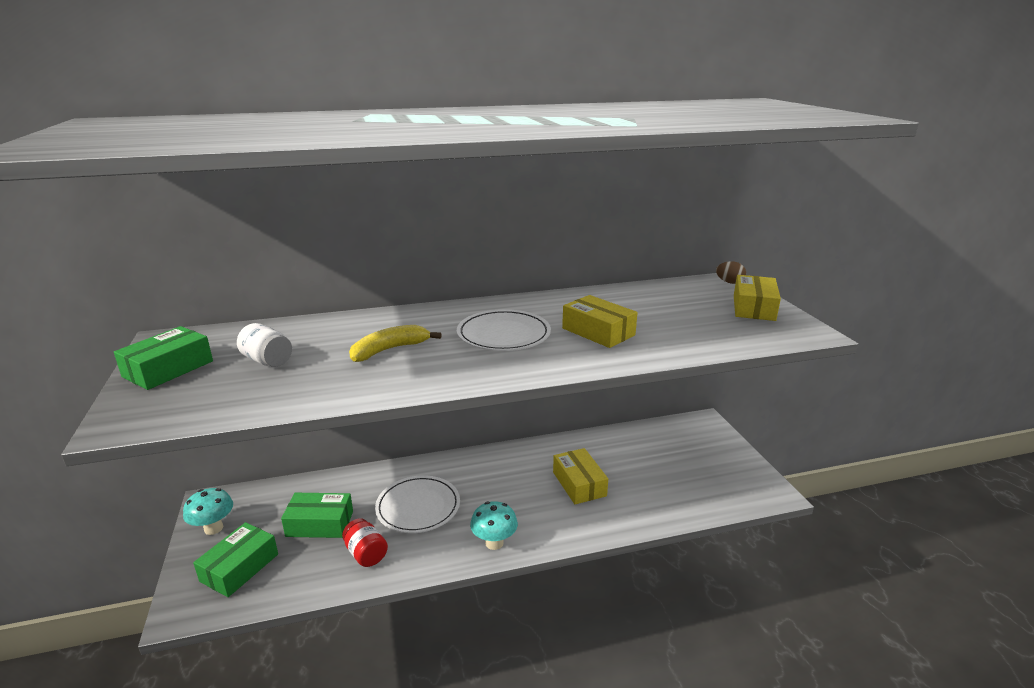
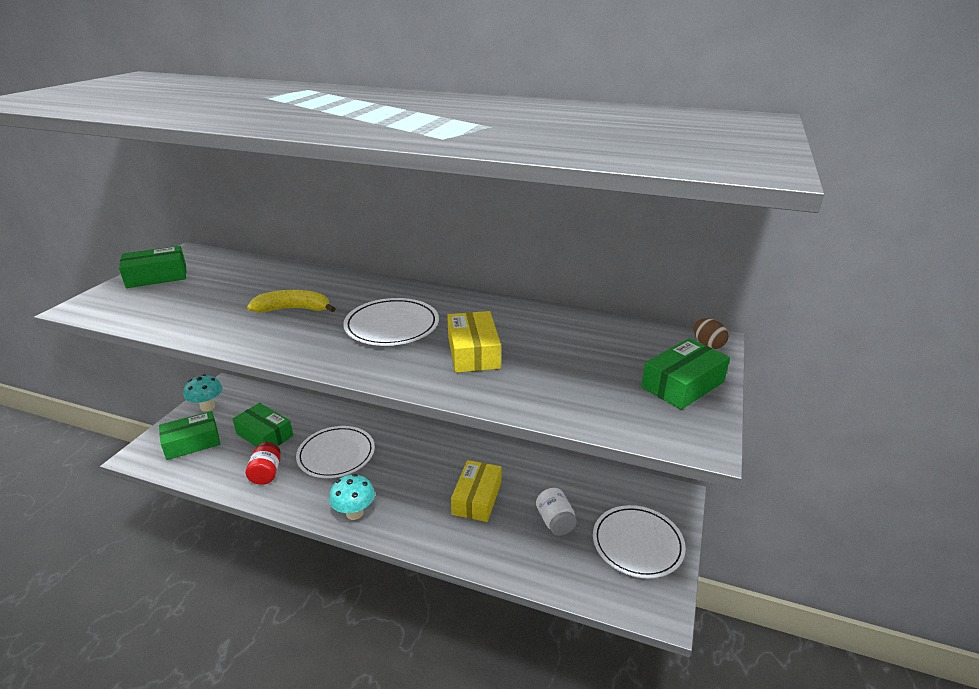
camera: 35 degrees right, 5 degrees up
white jar [237,323,292,367] -> white jar moved to [536,488,577,536]
yellow box [734,275,781,321] -> green box [641,338,730,410]
none -> white plate [593,505,686,578]

